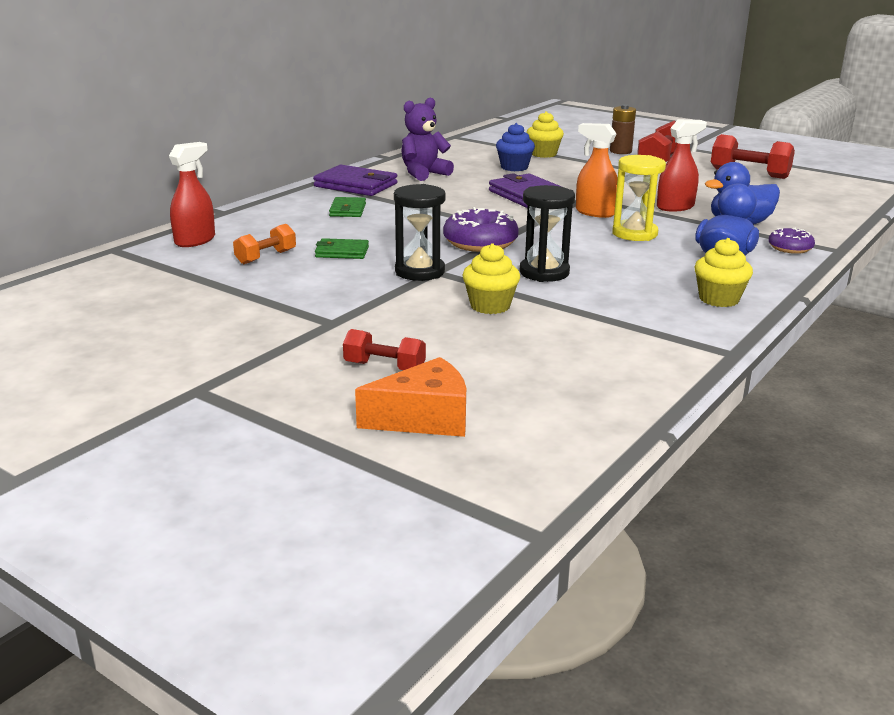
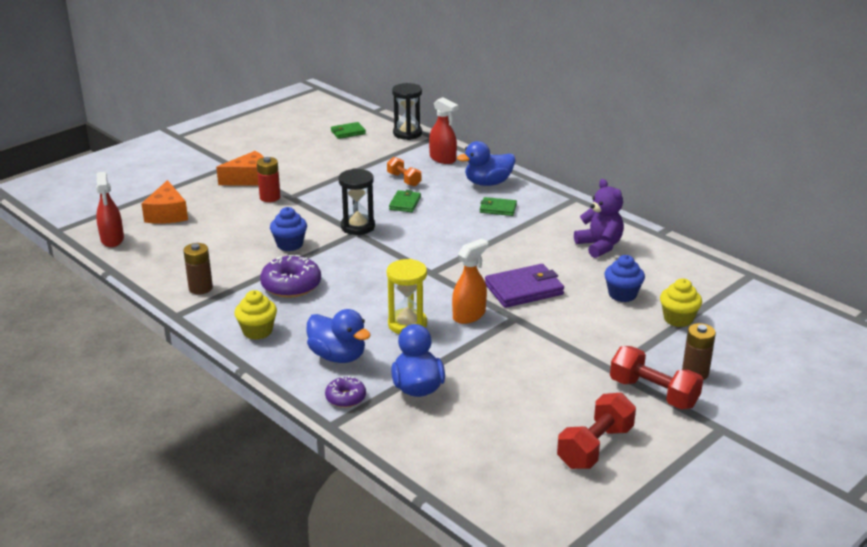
camera: 100 degrees right, 5 degrees up
purple wallet [313,165,398,196] -> none
red dumbbell [343,329,426,370] -> none
purple donut [443,207,519,252] -> purple donut moved to [260,255,321,298]
yellow cupcake [462,243,520,314] -> blue cupcake [270,207,307,251]
black hourglass [520,185,575,282] -> black hourglass moved to [392,83,422,140]
red spray bottle [657,119,707,212] -> red spray bottle moved to [96,172,124,247]
none -> brown battery [183,243,213,295]
none -> orange cheese [216,151,264,186]
none -> red battery [257,157,281,202]
none -> green wallet [331,122,366,139]
none -> blue duck [457,141,516,186]

